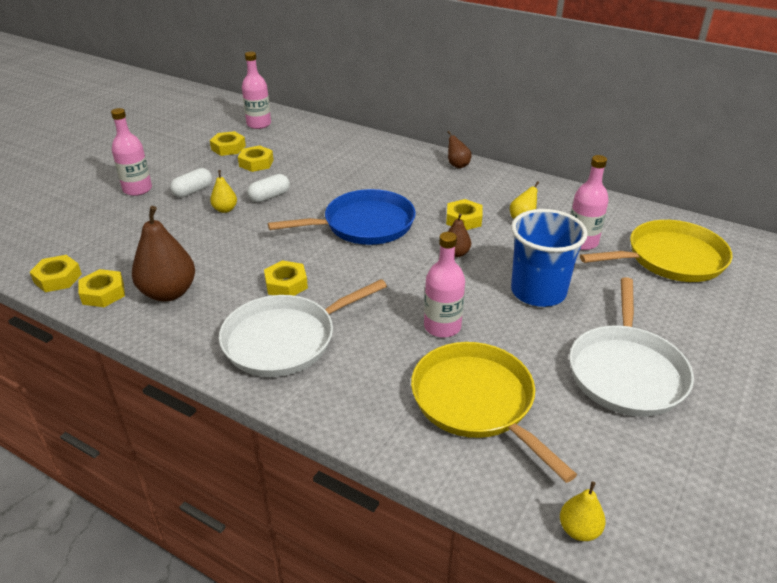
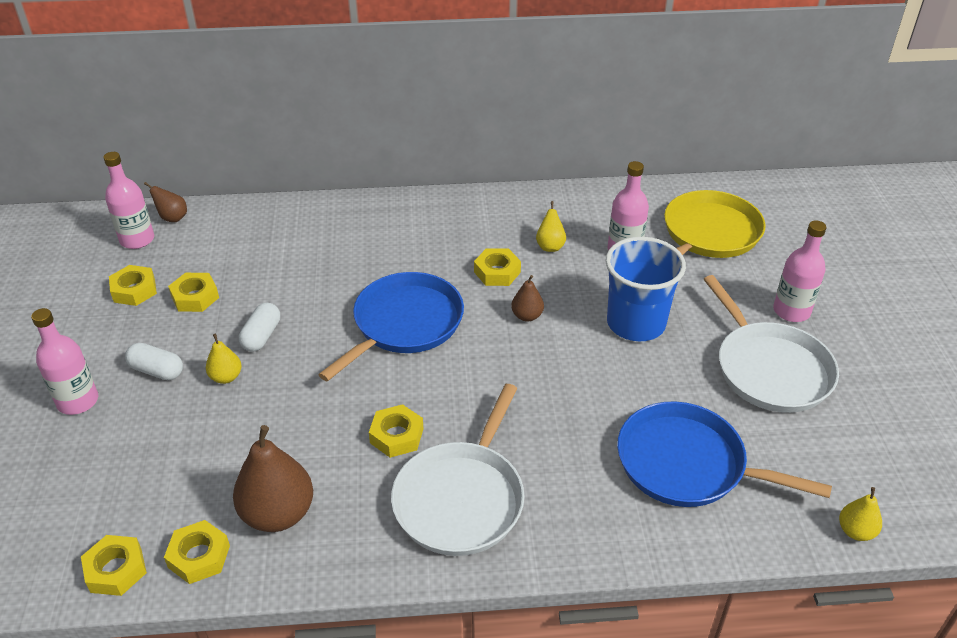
camera: 35 degrees left, 5 degrees up
white capsule [170,168,212,198] -> white capsule turned 75 degrees counterclockwise [125,343,183,380]
yellow pan [411,342,577,483] -> blue pan [617,402,832,507]
pink bottle [424,232,465,338] -> pink bottle moved to [773,220,826,322]
brown pear [447,131,471,168] -> brown pear moved to [144,182,187,222]

